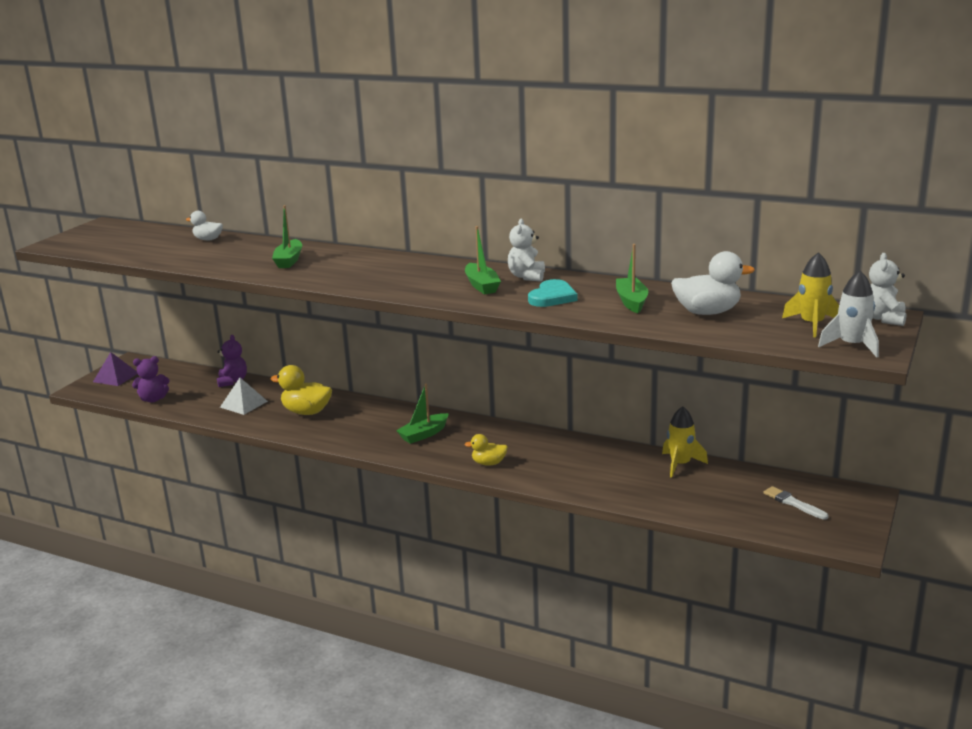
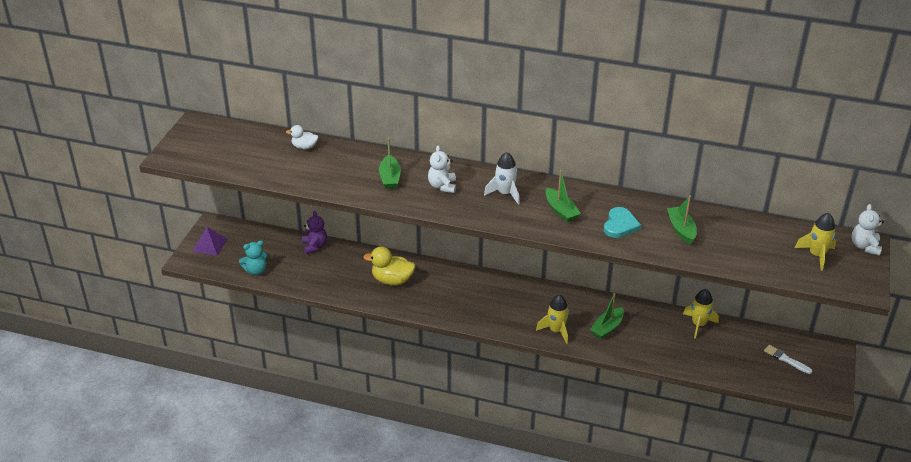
camera: 10 degrees left, 15 degrees up
purple teddy bear [132,356,169,402] -> turquoise teddy bear [239,240,268,275]
white pyramid [220,378,268,415] -> none
green boat [396,383,449,444] -> green boat moved to [590,293,624,339]
yellow duck [464,434,508,466] -> yellow rocket [536,295,569,344]
white teddy bear [508,219,545,282] -> white teddy bear moved to [428,145,456,193]
white duck [671,251,755,315] -> none
white rocket [818,271,879,358] -> white rocket moved to [484,152,520,205]

